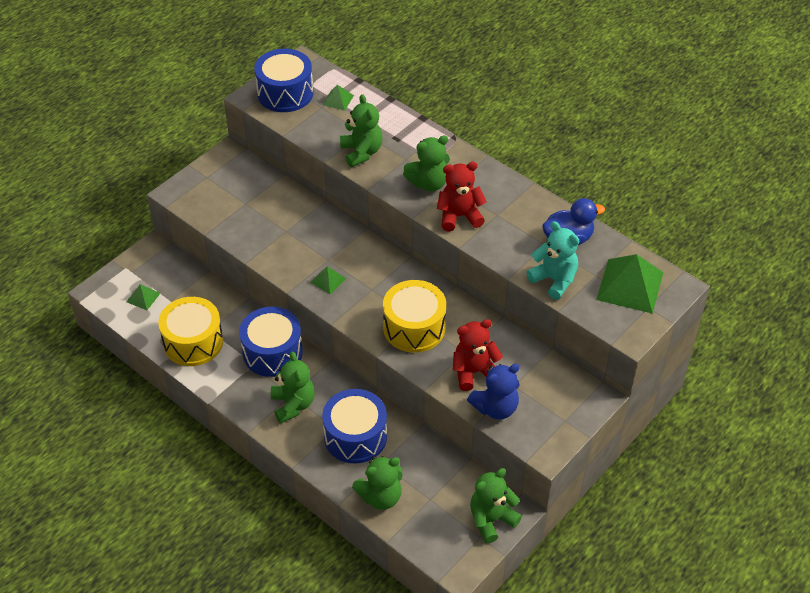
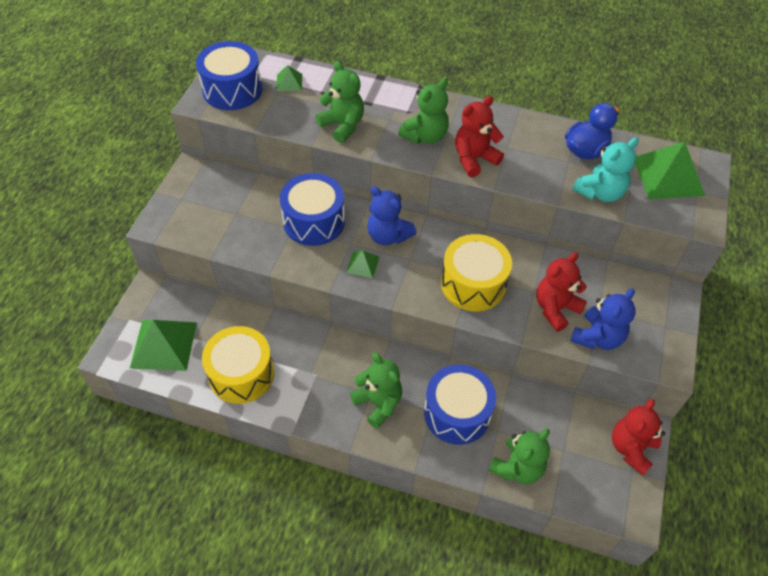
camera: 25 degrees left, 5 degrees up
green pyramid [126,284,161,310] -> green pyramid [130,320,197,371], size x2.05
blue drum [239,307,303,377] -> blue drum moved to [280,173,345,246]
green teddy bear [470,468,522,543] -> red teddy bear [612,399,665,475]
turquoise teddy bear [526,221,579,300] -> turquoise teddy bear turned 120 degrees clockwise [572,138,638,202]
none -> blue teddy bear [367,186,417,245]

